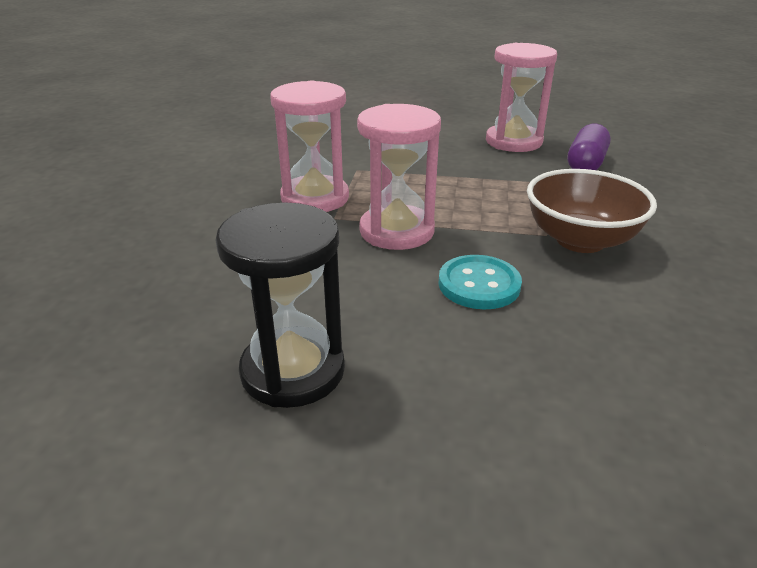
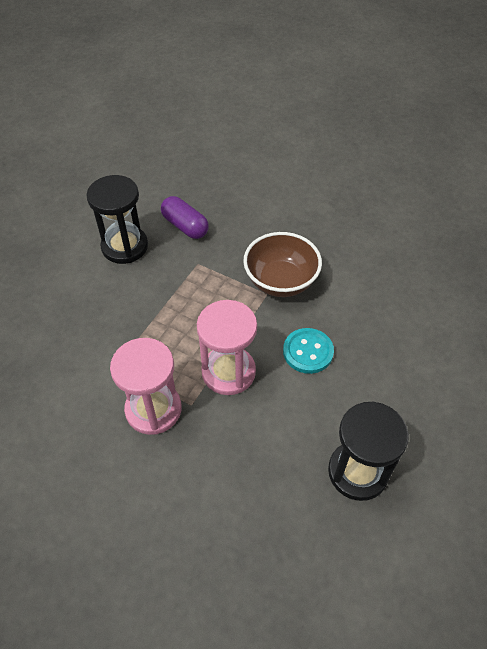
camera: 70 degrees left, 20 degrees up
pink hourglass [486,43,557,152] -> black hourglass [86,175,148,264]

